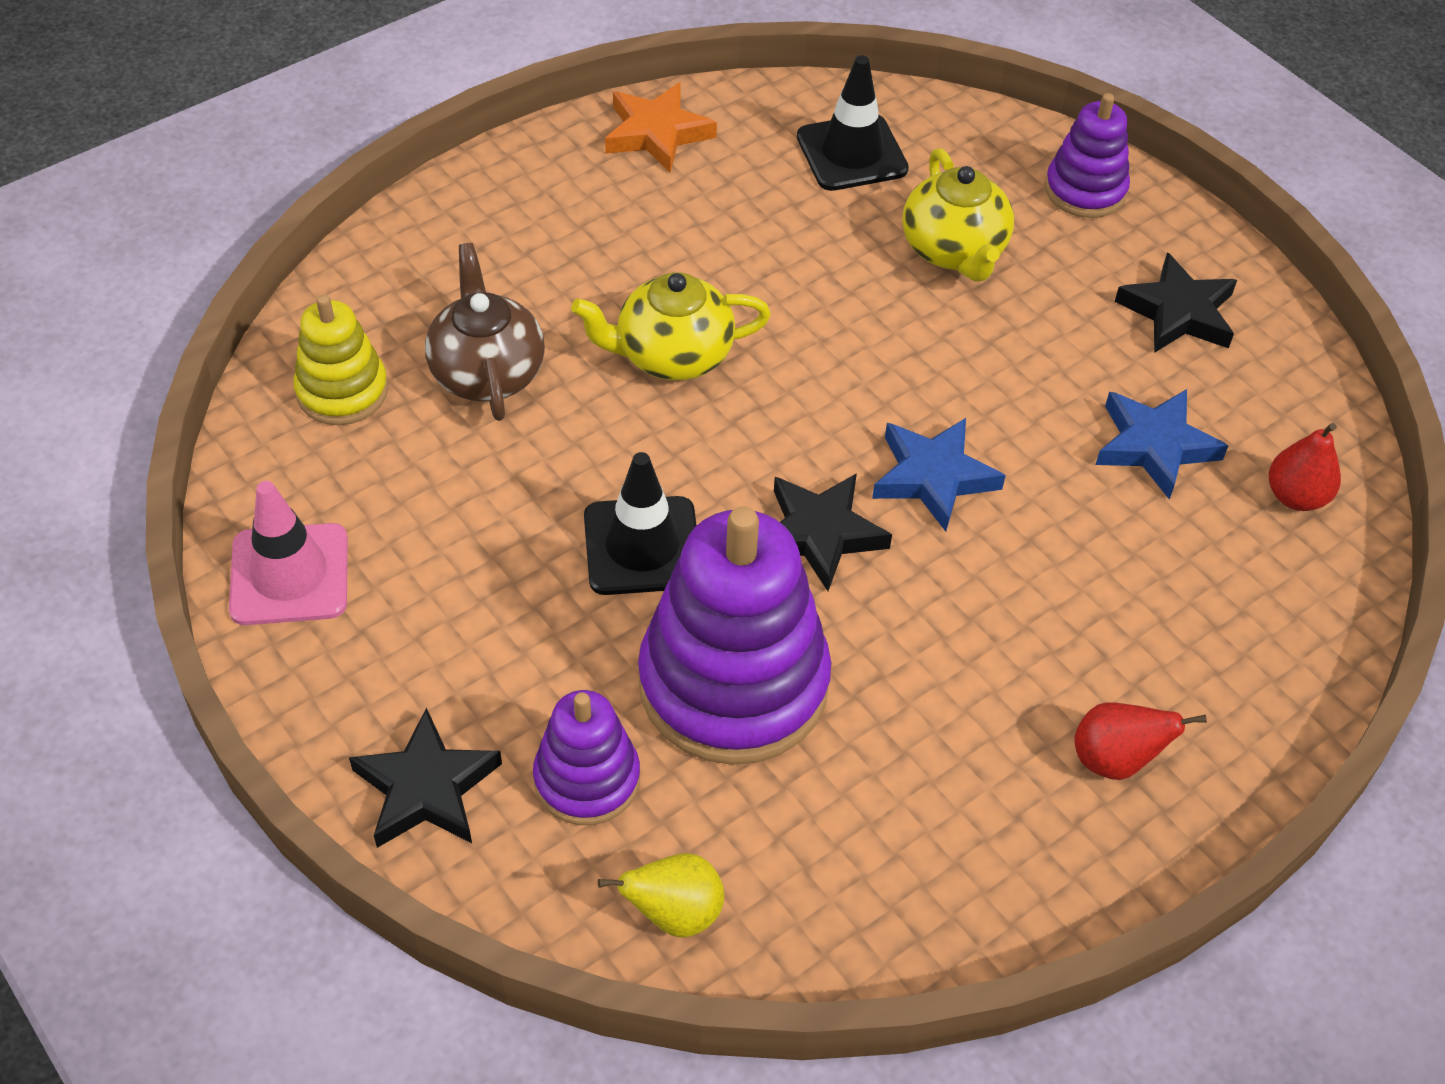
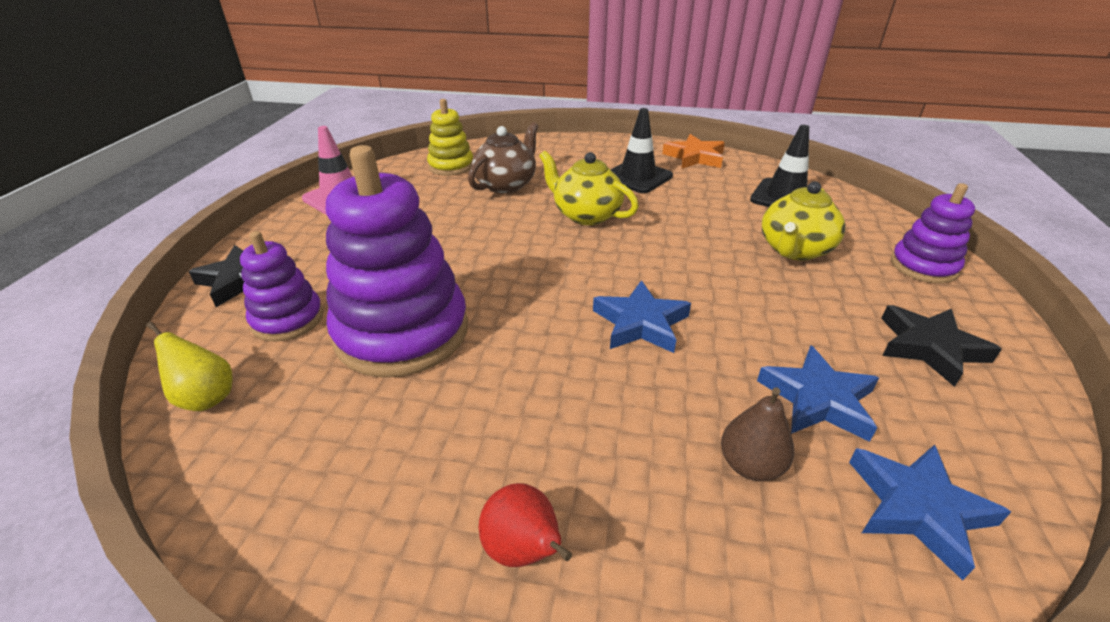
camera: 50 degrees right, 15 degrees down
black traffic cone [584,452,697,595] -> black traffic cone moved to [611,108,673,193]
black star [774,473,892,591] -> none
red pear [1269,423,1341,511] -> blue star [849,445,1011,580]
none -> brown pear [721,387,794,481]

